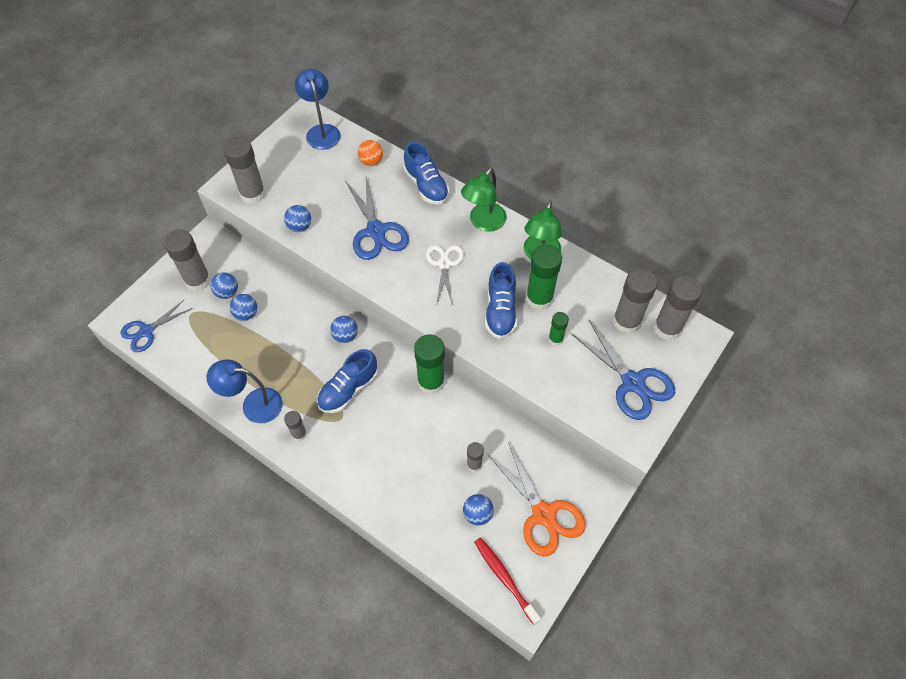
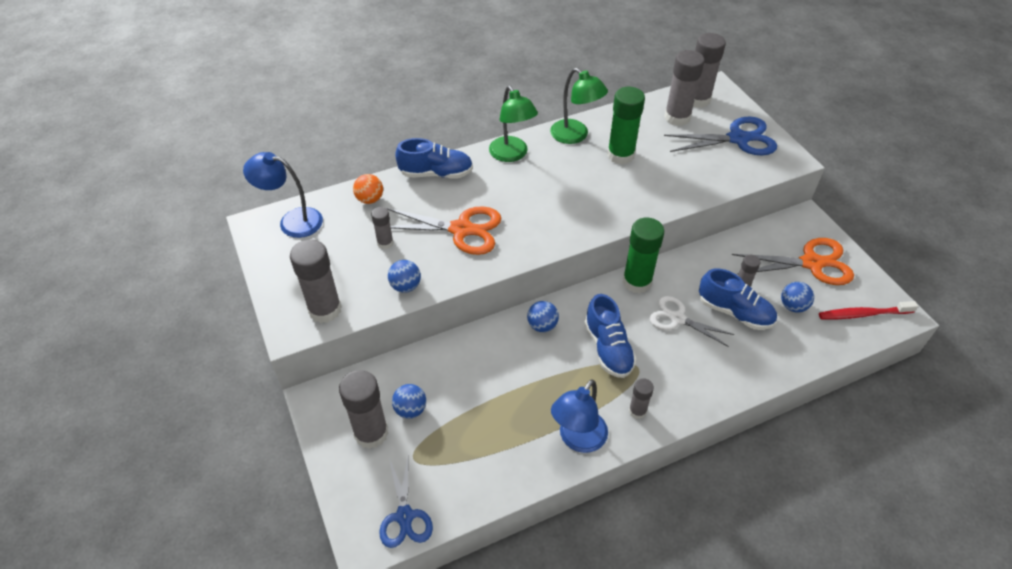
camera: 60 degrees left, 10 degrees down
blue ball [230,294,257,321] -> none
blue scissors [345,177,409,260] -> orange scissors [386,206,501,255]
white scissors [426,245,464,303] -> white scissors moved to [649,296,735,347]
blue shoe [485,262,517,339] -> blue shoe moved to [699,268,777,330]
green glue stick [548,312,569,346] -> none
none -> grey glue stick [371,207,393,249]

